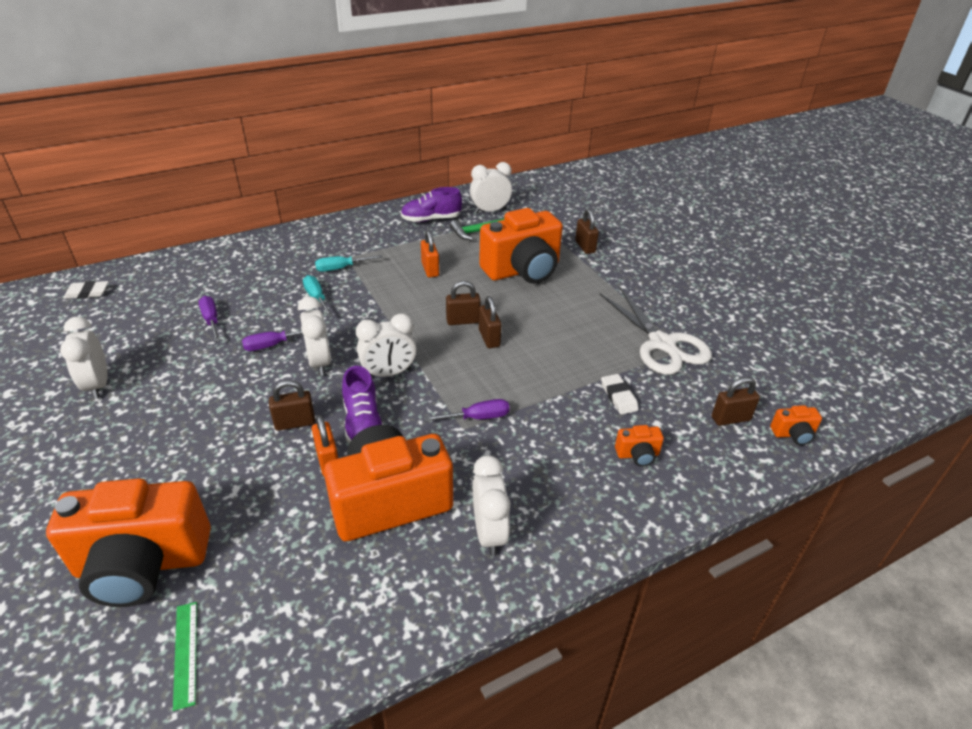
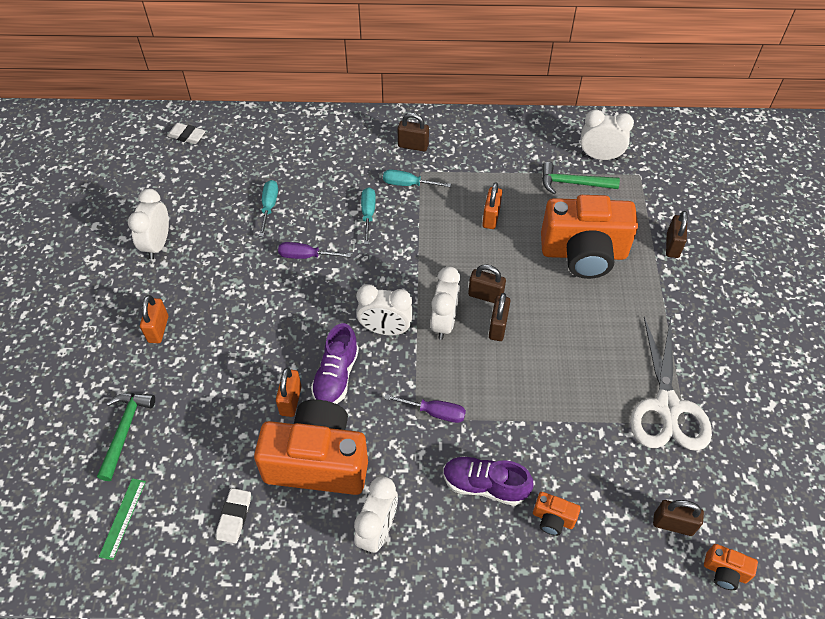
camera: 30 degrees right, 15 degrees up
orange camera [46,478,211,607] -> green hammer [97,393,155,481]
purple screwdriver [198,296,220,342] -> turquoise screwdriver [259,180,278,237]
brown padlock [269,380,315,431] -> brown padlock moved to [398,113,429,152]
white clock [298,297,331,376] -> white clock moved to [431,266,460,340]
purple shoe [401,187,462,222] -> purple shoe moved to [443,456,534,506]
white eraser [601,374,638,415] -> white eraser moved to [216,488,251,543]
none -> orange padlock [140,295,168,343]

